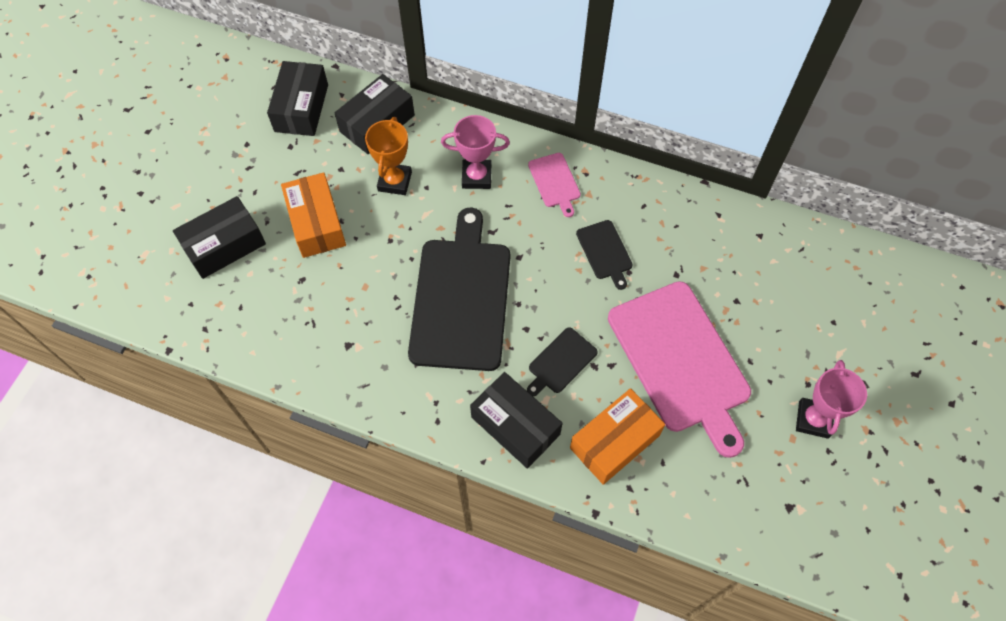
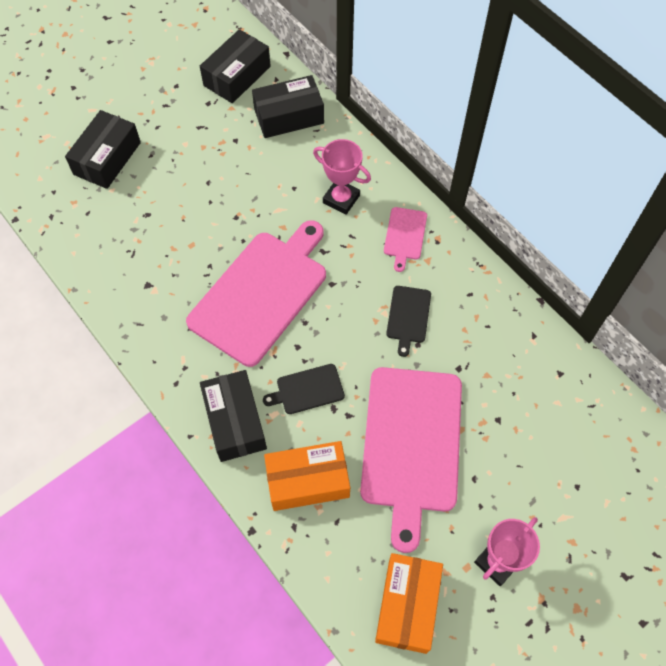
camera: 30 degrees right, 0 degrees up
black box [173,196,266,279] -> black box turned 60 degrees counterclockwise [65,110,141,189]
orange box [281,172,346,258] -> orange box moved to [375,553,443,654]
orange trophy [365,117,412,195] -> none
black cutting board [408,208,510,371] -> pink cutting board [186,220,326,367]

